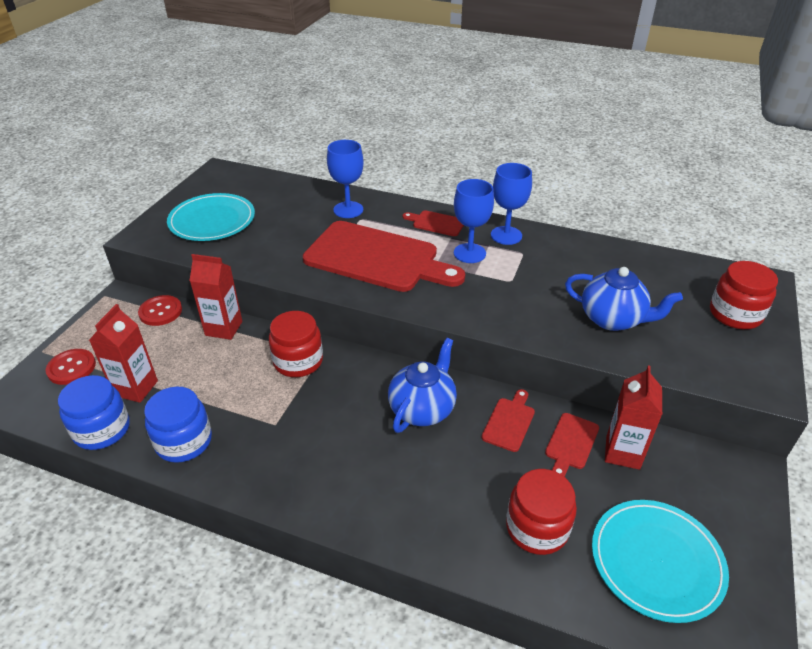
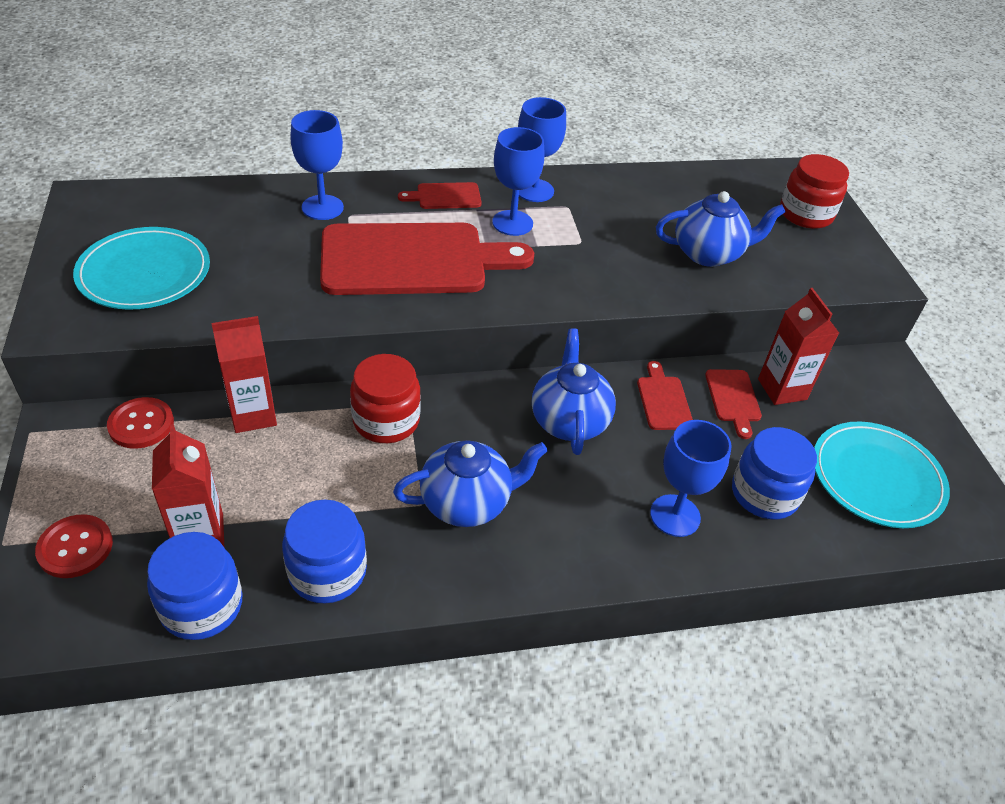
camera: 35 degrees left, 5 degrees up
red jar [506,469,577,555] -> blue jar [732,427,817,519]
none -> blue teapot [393,441,548,527]
none -> blue goblet [650,420,732,537]

